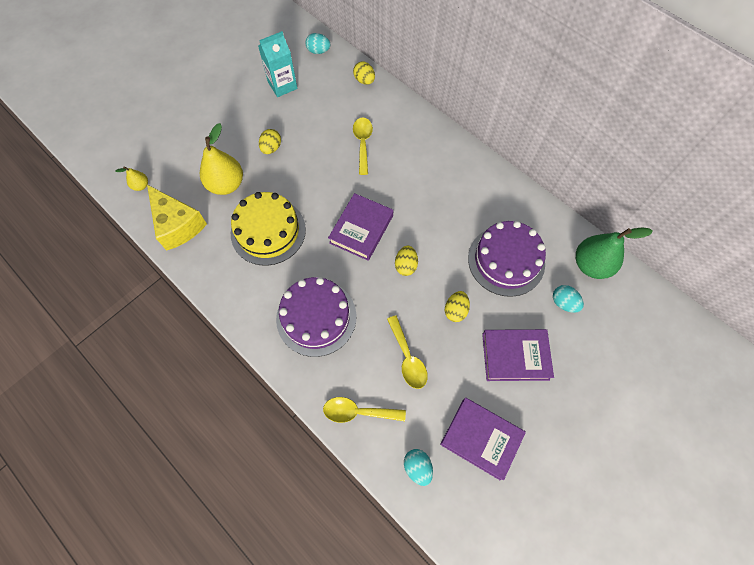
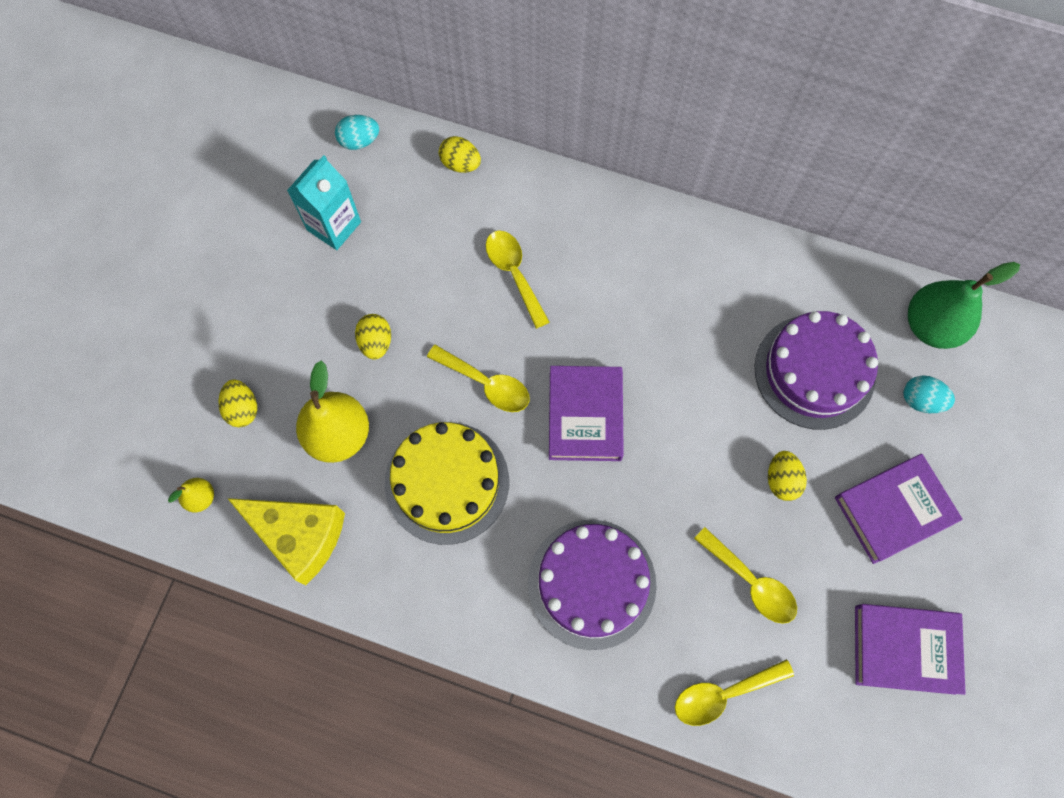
camera: 25 degrees left, 5 degrees up
yellow egg [395,246,418,276] -> yellow egg moved to [219,379,257,427]
turquoise egg [404,449,433,486] -> none
none -> yellow spoon [427,345,530,412]

